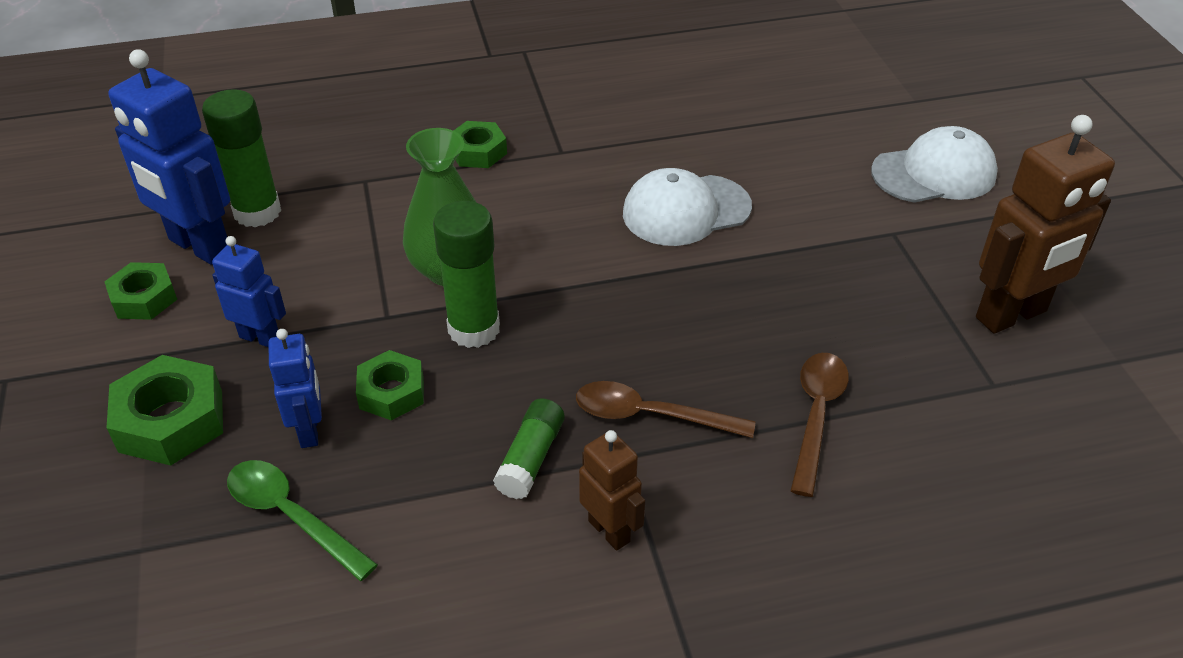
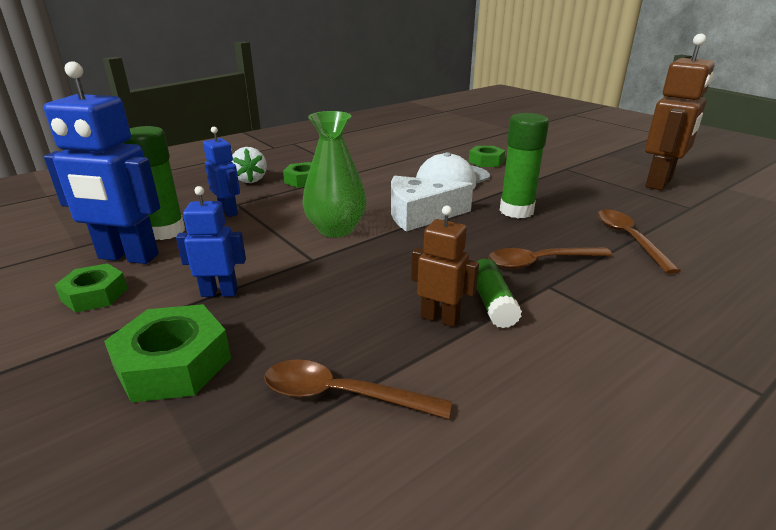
camera: 25 degrees left, 15 degrees down
green spoon [227,460,378,581] -> brown spoon [264,359,452,419]
blue robot [269,329,322,448] -> blue robot moved to [203,127,240,217]
green nut [356,350,424,420] -> green nut moved to [469,146,505,167]
green glue stick [433,201,500,348] -> green glue stick moved to [500,113,549,218]
brown robot [579,430,645,551] -> brown robot moved to [411,206,479,327]
white cap [871,126,998,203] -> none
none -> white strawberry [232,147,267,183]
none -> white cheese [391,176,473,232]

